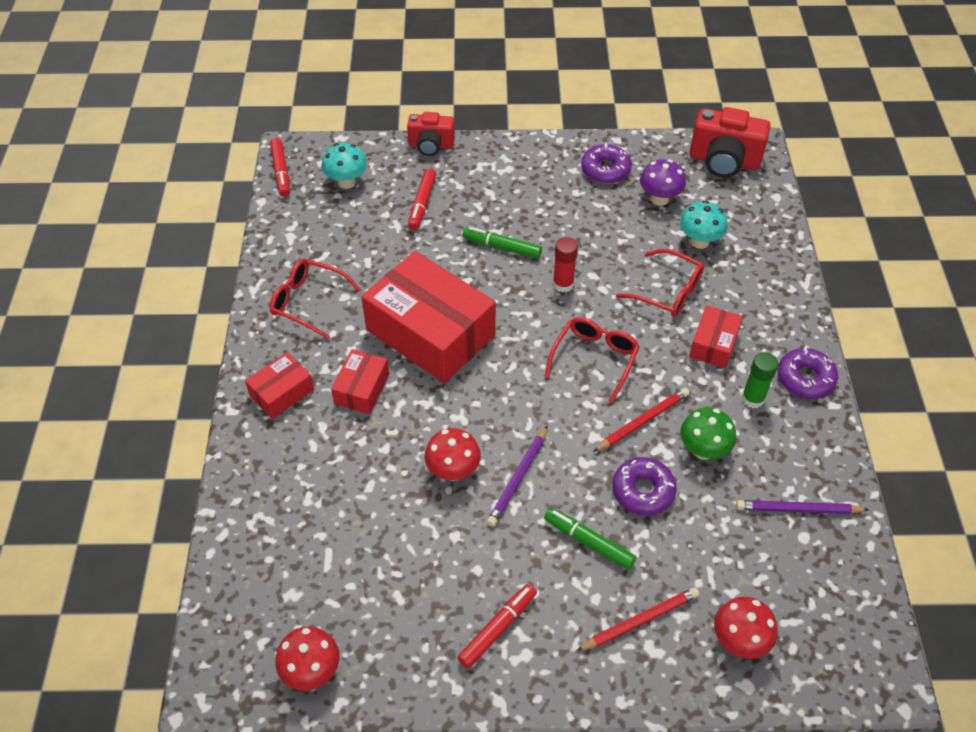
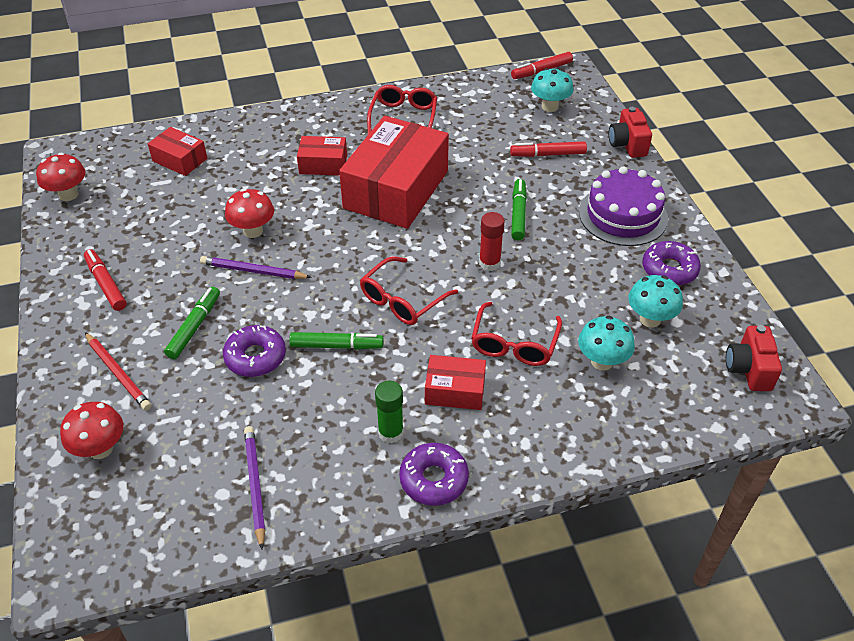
camera: 75 degrees right, 5 degrees down
red box [245,352,314,419] -> red box moved to [148,127,207,176]
red marker [457,584,537,669] -> red marker turned 150 degrees counterclockwise [84,249,127,311]
red glasses [545,317,640,403] -> red glasses turned 120 degrees clockwise [360,256,458,325]
red pencil [593,388,689,452] -> green marker [289,332,384,350]
purple mushroom [640,159,686,206] -> turquoise mushroom [628,275,683,328]
green mushroom [680,408,736,460] -> none
red camera [690,107,771,177] -> red camera [726,325,782,391], size x0.65
none -> purple cake [579,166,668,246]

